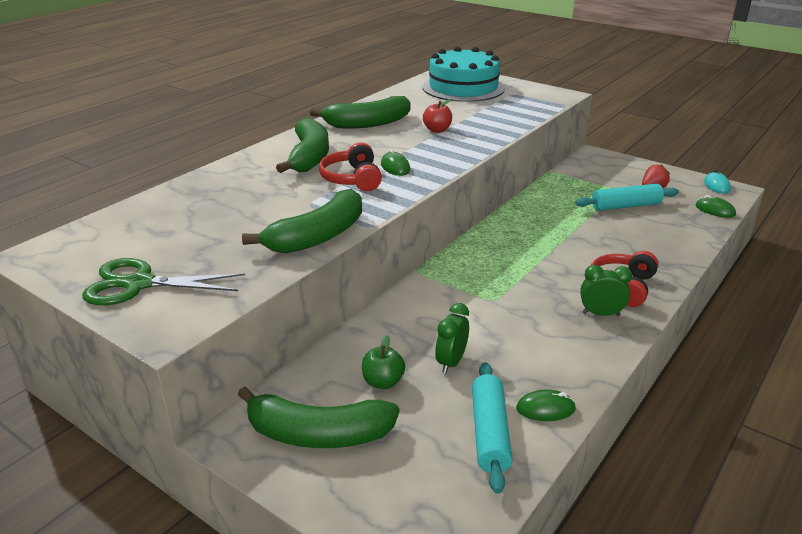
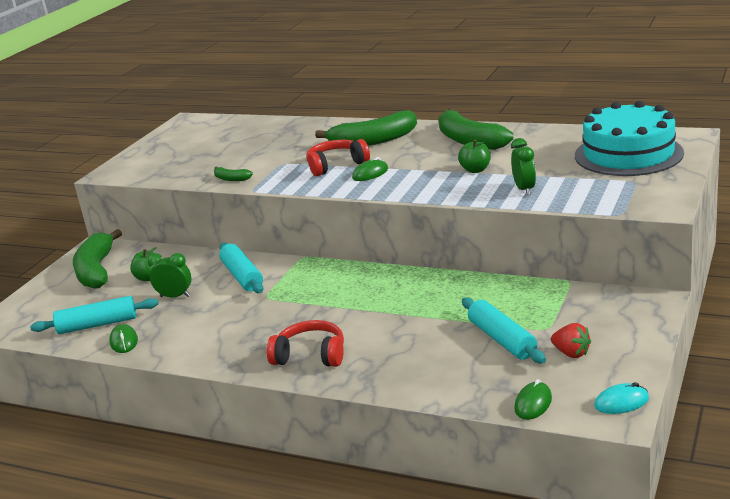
camera: 80 degrees right, 5 degrees down
green scissors [82,258,245,305] -> none
green banana [242,189,362,253] -> green banana [214,167,253,181], size x0.45
red apple [423,99,452,133] -> green apple [458,140,491,173]
green clock [580,265,632,316] -> green clock moved to [511,138,536,195]
none -> turquoise rolling pin [219,243,264,293]

